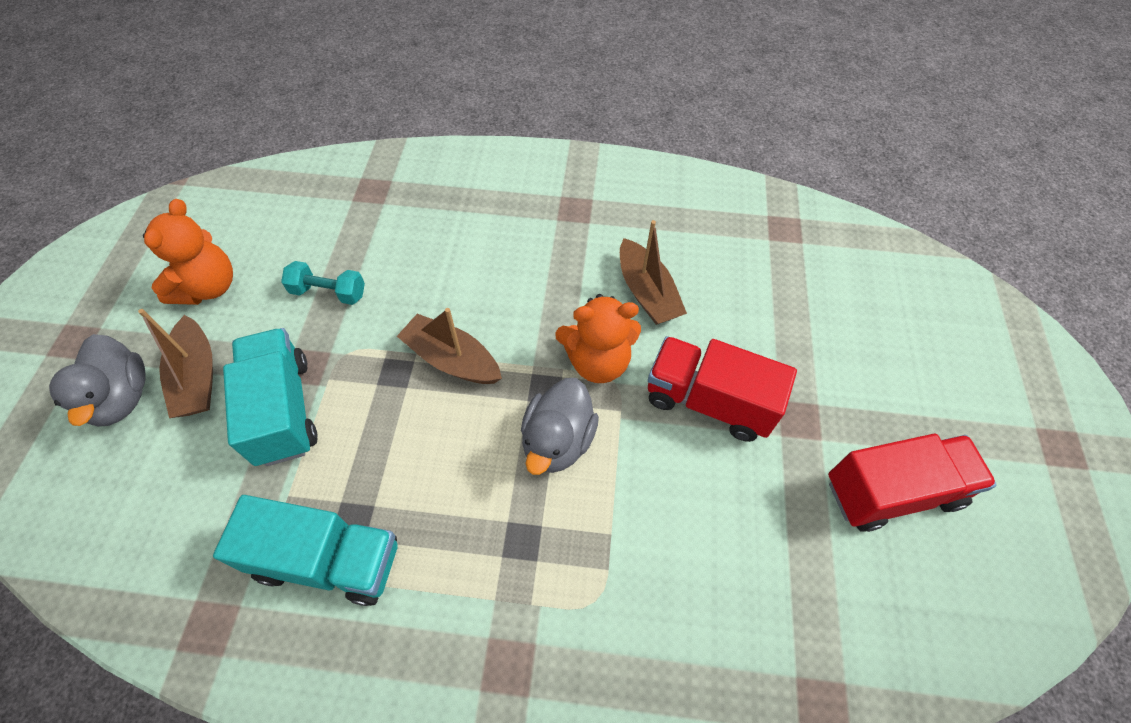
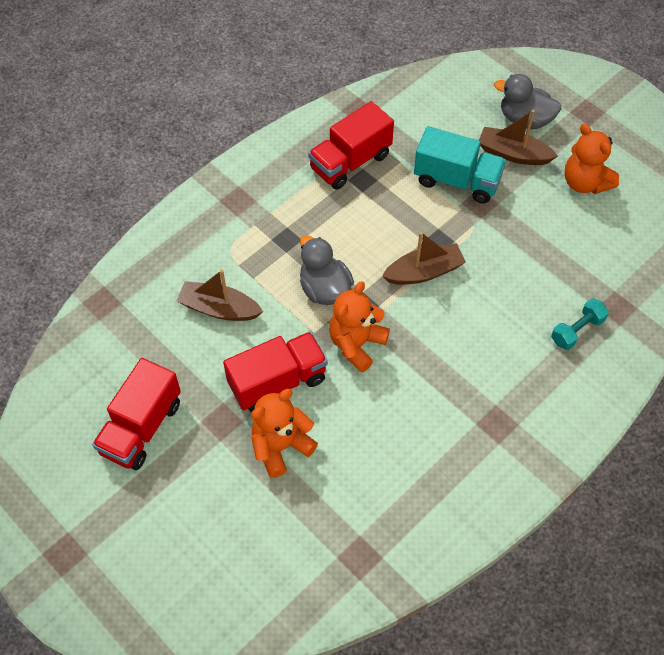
camera: 130 degrees right, 0 degrees up
turquoise truck [213,495,398,606] -> red truck [308,101,394,190]
turquoise dumbbell [281,261,365,305] -> turquoise dumbbell moved to [551,298,609,350]
brown boat [620,220,687,325] -> brown boat moved to [177,270,263,321]
none -> orange teddy bear [251,389,318,478]

